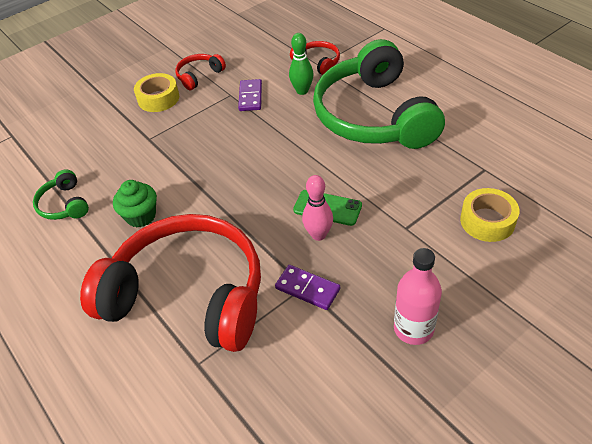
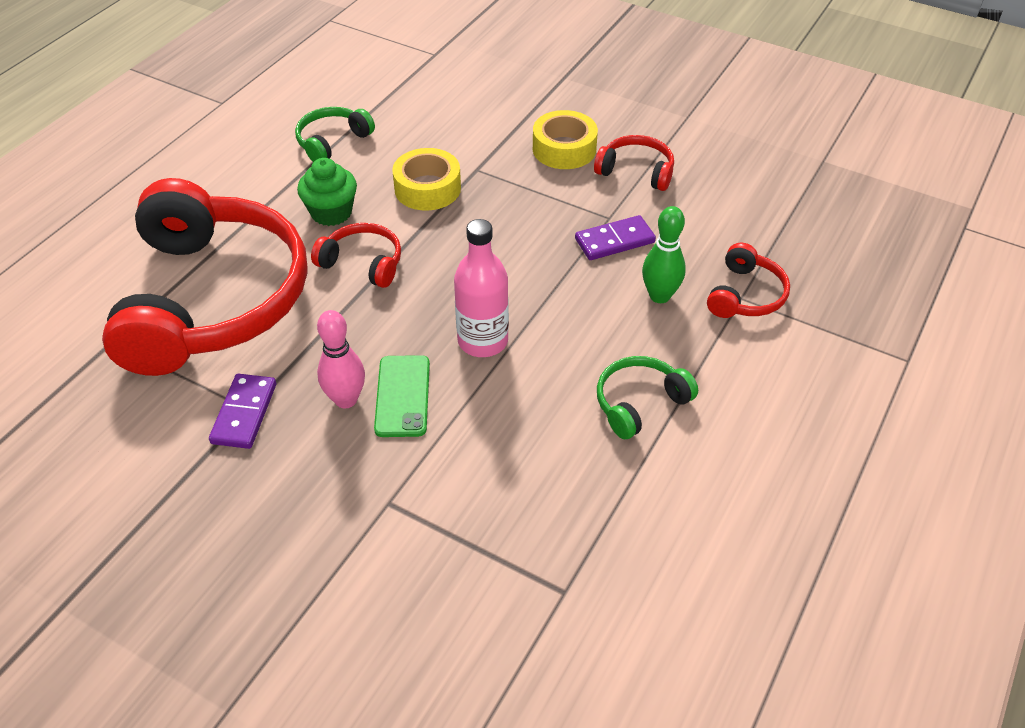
camera: 65 degrees right, 0 degrees up
green headphones [313,39,445,149] -> green headphones [597,356,698,439], size x0.41
pink bottle [394,248,442,345] -> pink bottle moved to [454,219,509,357]
yellow tape [460,188,519,242] -> yellow tape moved to [392,148,461,211]
none -> red headphones [311,223,401,288]

